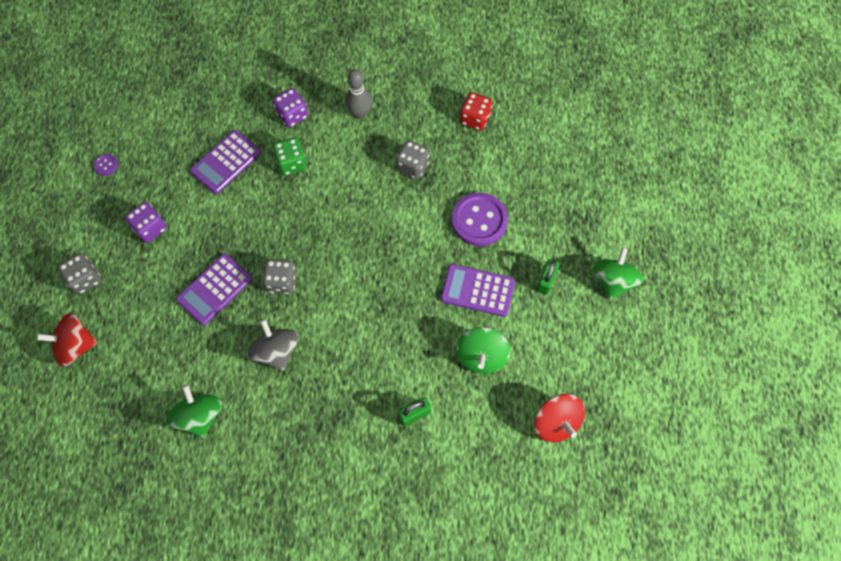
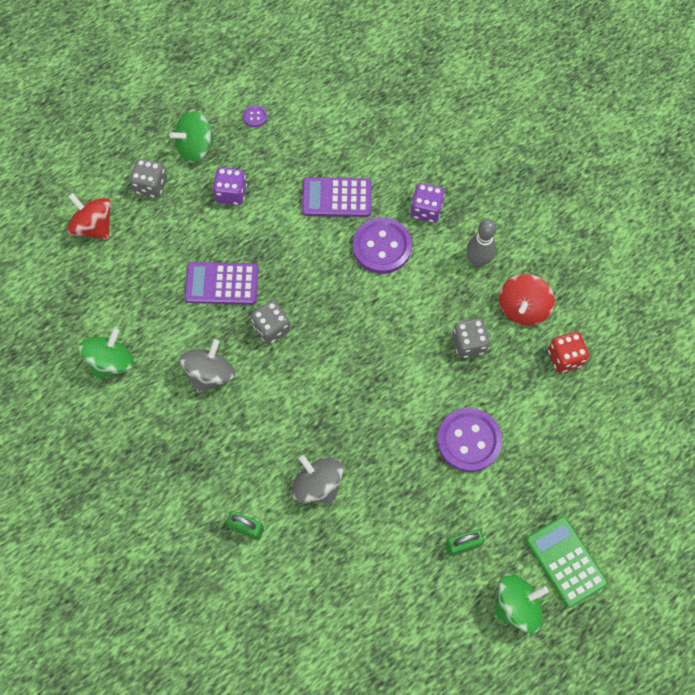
camera: 50 degrees right, 0 degrees up
green dice [273,137,306,175] -> purple button [353,217,412,274]
purple calculator [441,264,515,317] -> none
green spinning top [456,327,510,374] -> green spinning top moved to [169,110,215,163]
red spinning top [534,394,585,442] -> red spinning top moved to [499,274,555,326]
none -> grey spinning top [291,455,344,504]
none -> green calculator [526,516,608,608]

